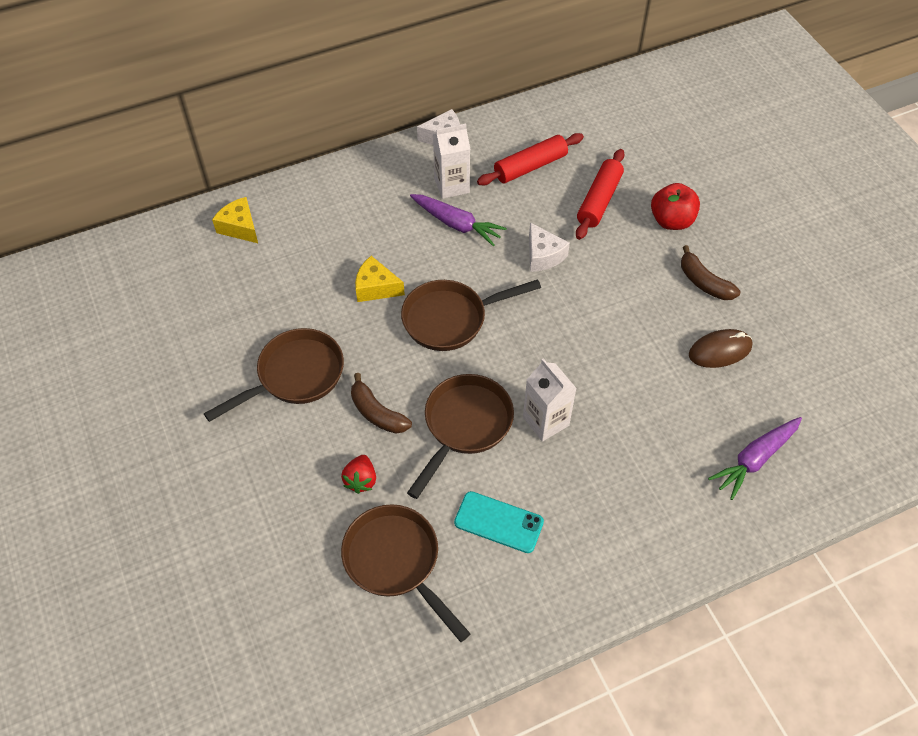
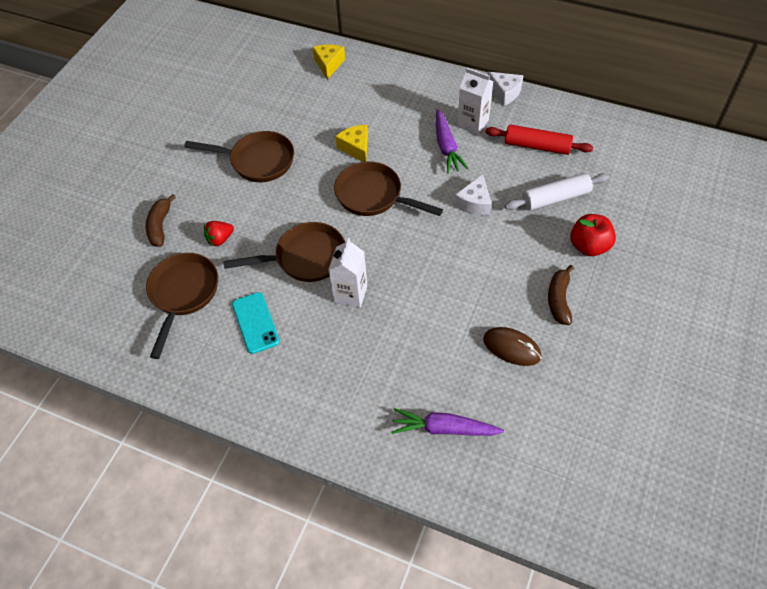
camera: 50 degrees right, 0 degrees up
brown banana [351,373,412,434] -> brown banana moved to [145,194,176,247]
red rolling pin [576,149,624,240] -> white rolling pin [505,173,609,210]

